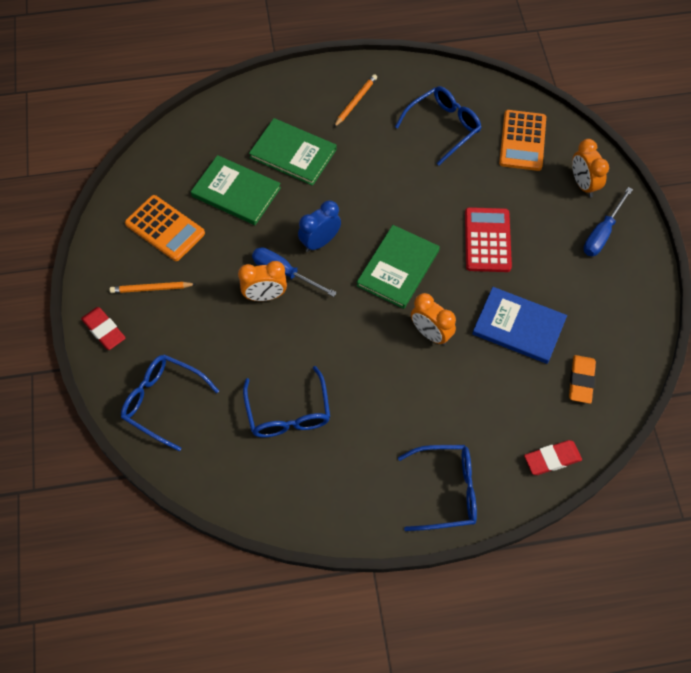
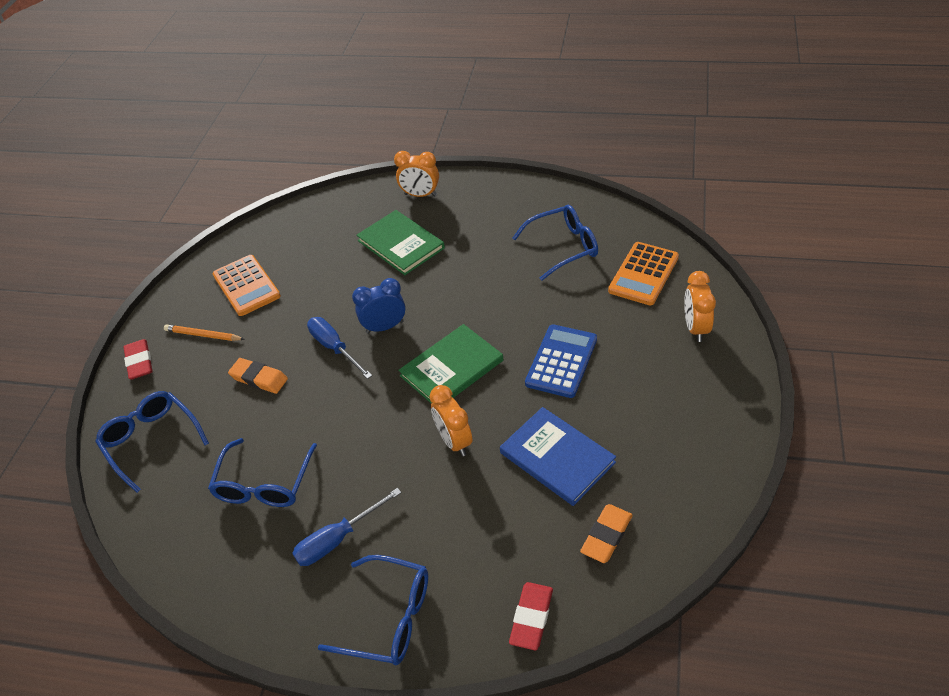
camera: 25 degrees right, 15 degrees down
green book [191,155,281,225] -> none
orange clock [238,261,287,301] -> orange clock moved to [394,151,439,197]
orange pencil [334,74,377,127] -> none
red calculator [465,207,512,272] -> blue calculator [525,325,597,398]
red eraser [524,440,582,475] -> red eraser turned 75 degrees counterclockwise [509,582,553,650]
blue screwdriver [583,187,633,256] -> blue screwdriver moved to [292,488,402,566]
none -> orange eraser [228,358,288,394]

